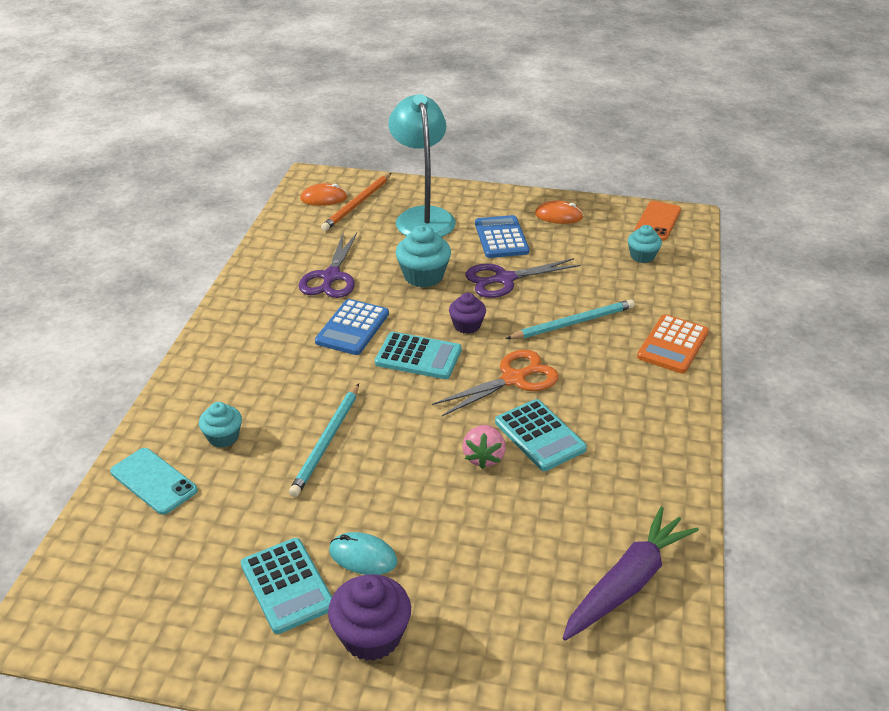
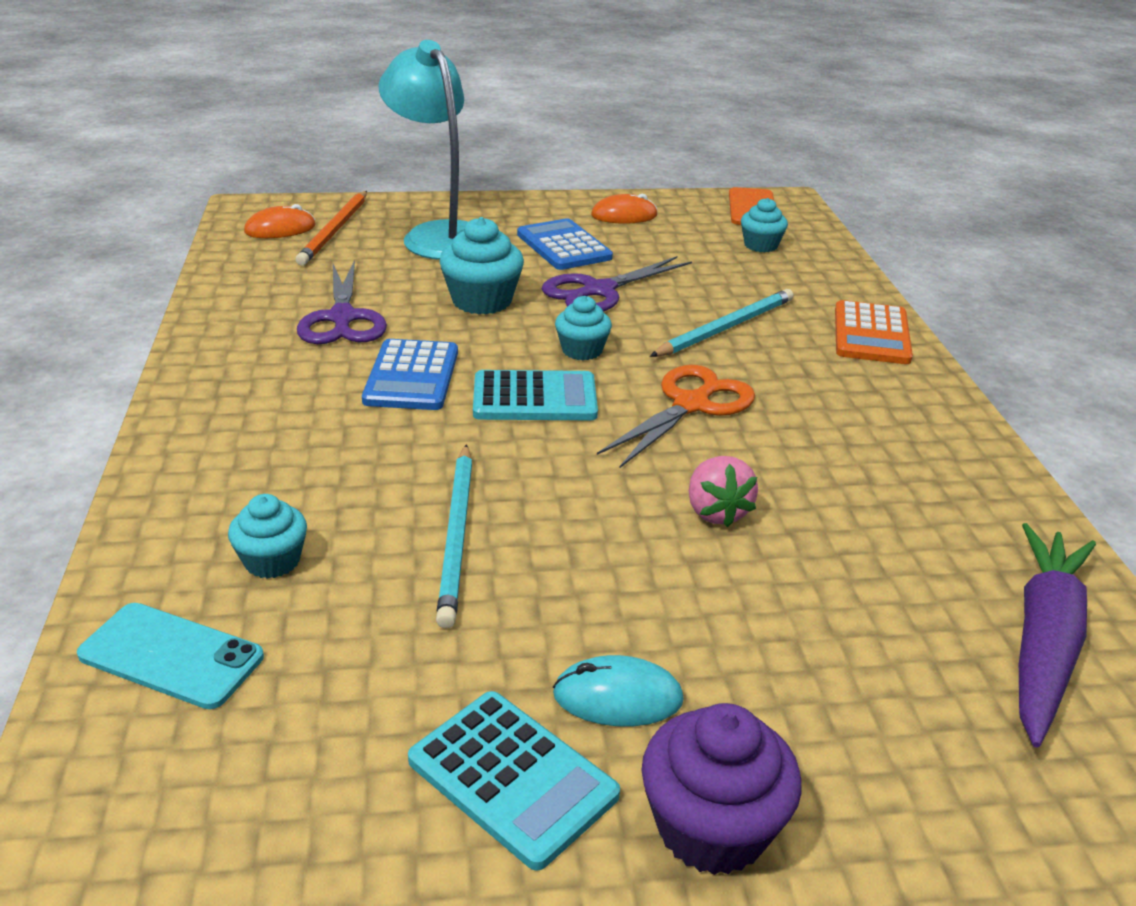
camera: 20 degrees left, 5 degrees down
purple cupcake [449,293,486,334] -> turquoise cupcake [555,296,612,360]
turquoise calculator [495,399,587,471] -> none

